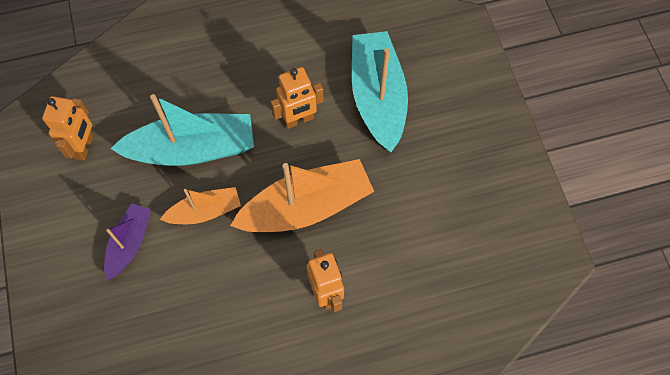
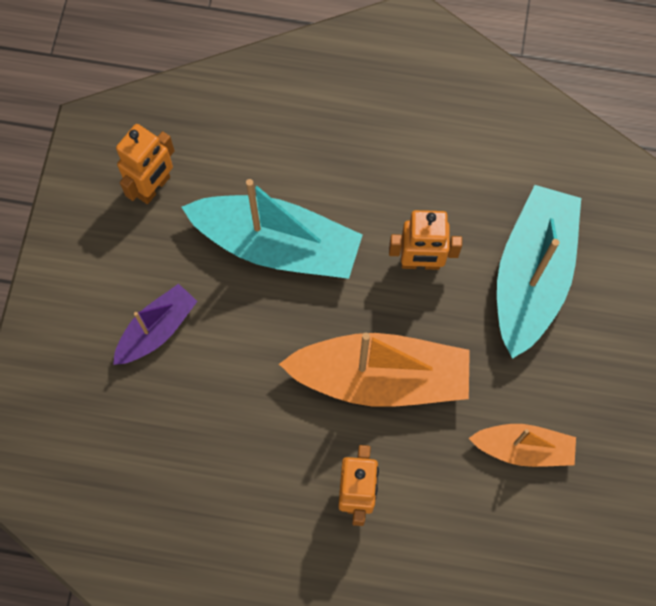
camera: 25 degrees right, 5 degrees up
orange boat [160,187,241,224] -> orange boat moved to [469,424,576,467]

